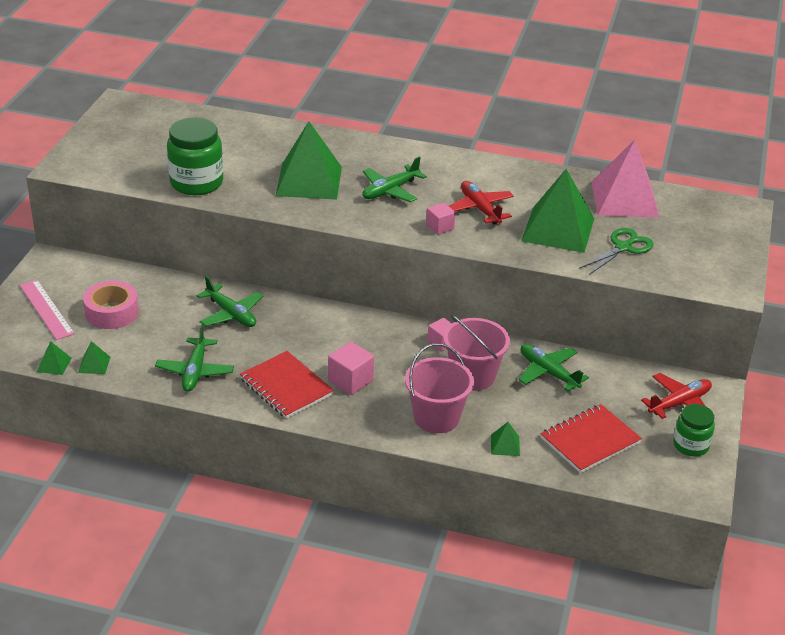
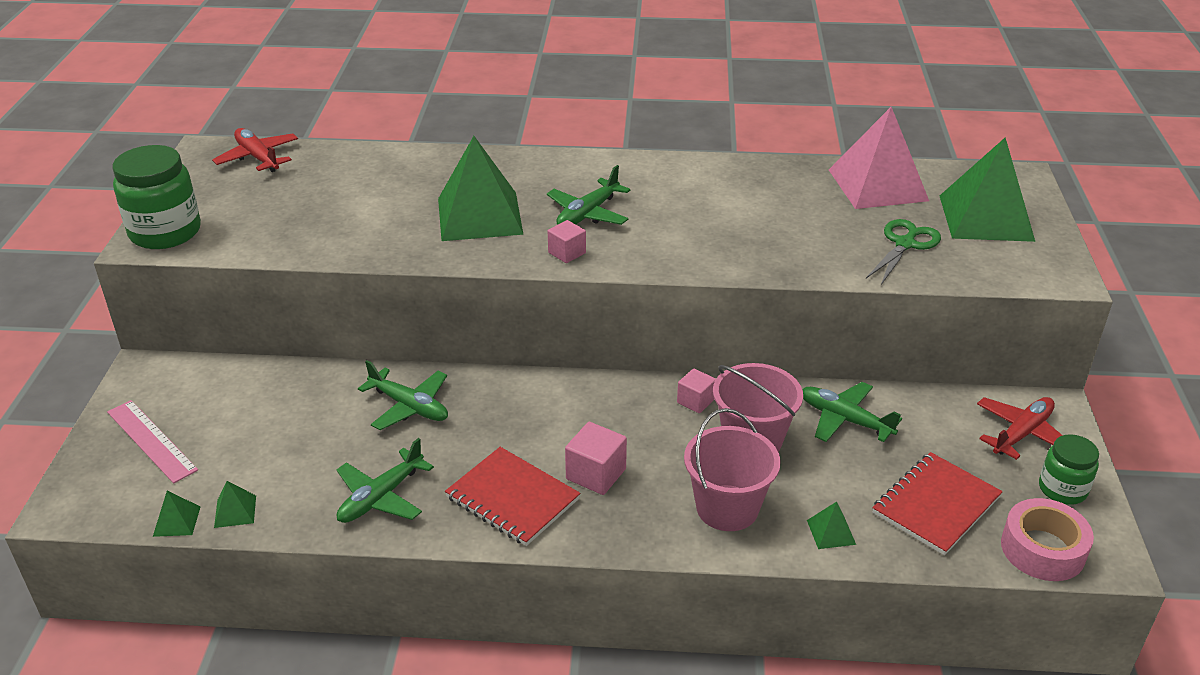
camera: 10 degrees left, 0 degrees up
pink tape [83,281,139,329] -> pink tape moved to [1001,498,1094,581]
green plane [155,324,234,392] -> green plane turned 45 degrees clockwise [337,438,434,523]
green jar [167,118,223,195] -> green jar moved to [113,145,201,249]
pink cube [426,202,455,235] -> pink cube moved to [548,220,586,263]
red plane [449,181,514,224] -> red plane moved to [212,128,298,172]
green pyramid [521,169,594,253] -> green pyramid moved to [940,137,1035,242]

